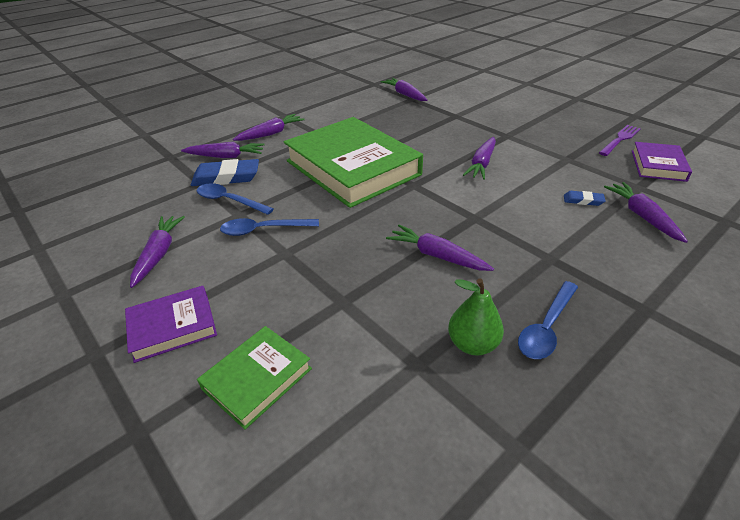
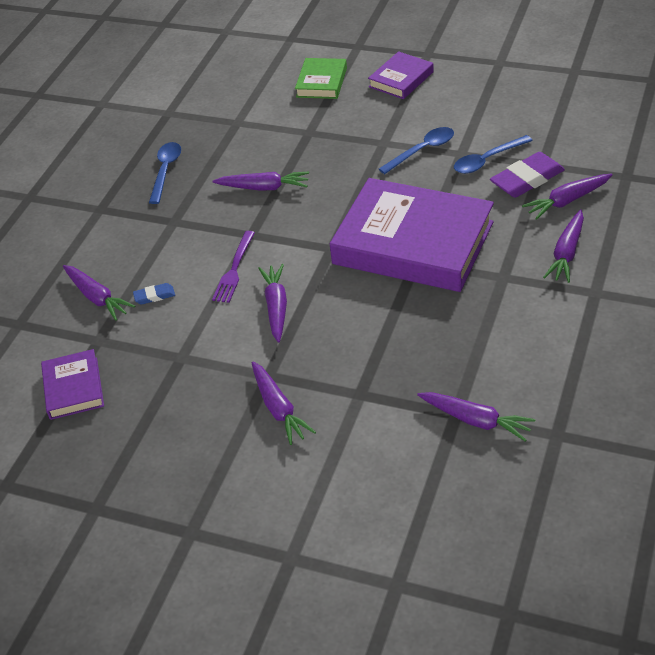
camera: 155 degrees right, 5 degrees up
purple carrot [130,216,185,288] -> purple carrot moved to [251,361,316,445]
blue eraser [191,159,259,186] -> purple eraser [490,152,565,198]
blue spoon [197,183,274,215] -> blue spoon turned 150 degrees clockwise [454,135,533,174]
green book [284,117,423,208] -> purple book [330,178,494,292]
green pear [448,278,504,356] -> none
purple fork [599,125,641,156] -> purple fork moved to [212,231,255,303]

